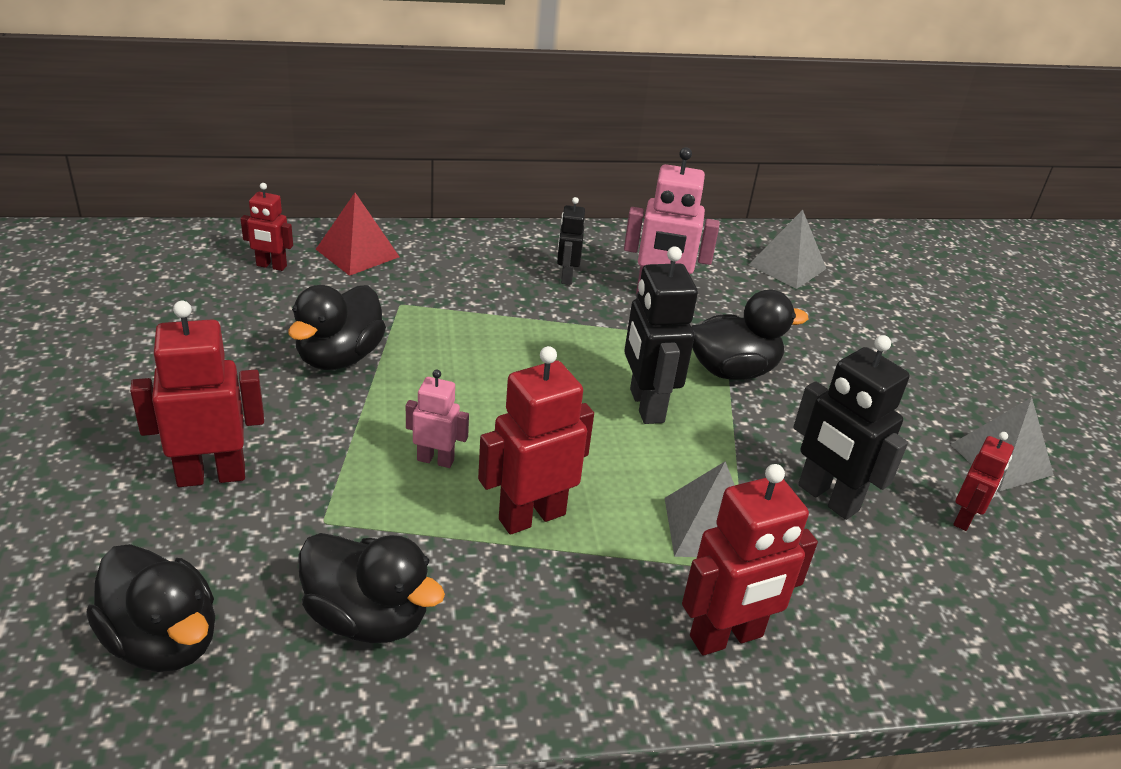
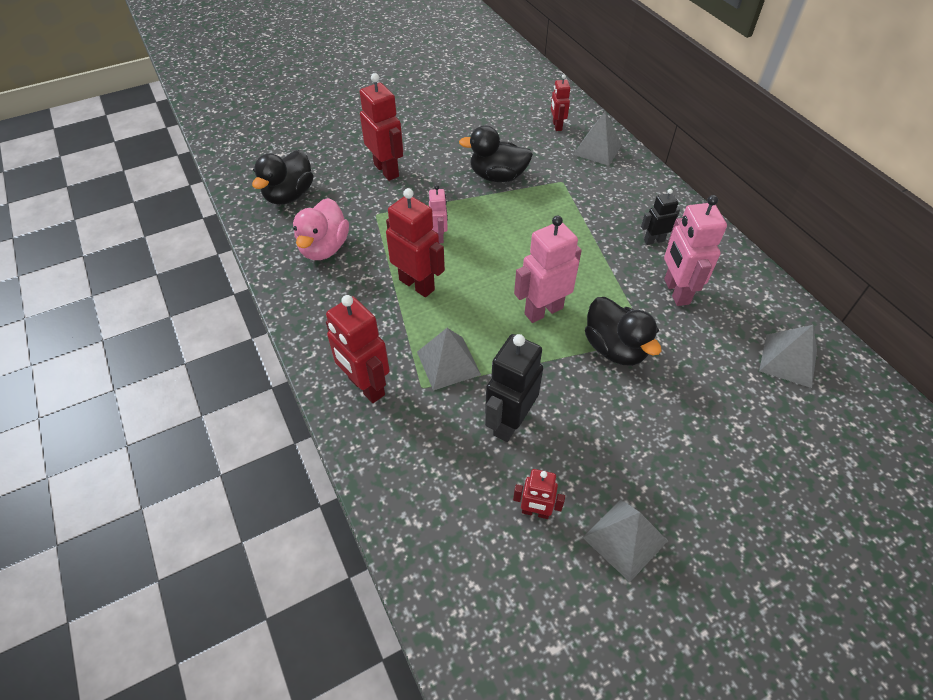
camera: 75 degrees right, 15 degrees up
black duck [298,533,445,643] -> pink duck [293,198,349,260]
red pyramid [316,193,399,276] -> grey pyramid [573,111,622,166]
black robot [624,246,698,424] -> pink robot [514,215,582,323]

